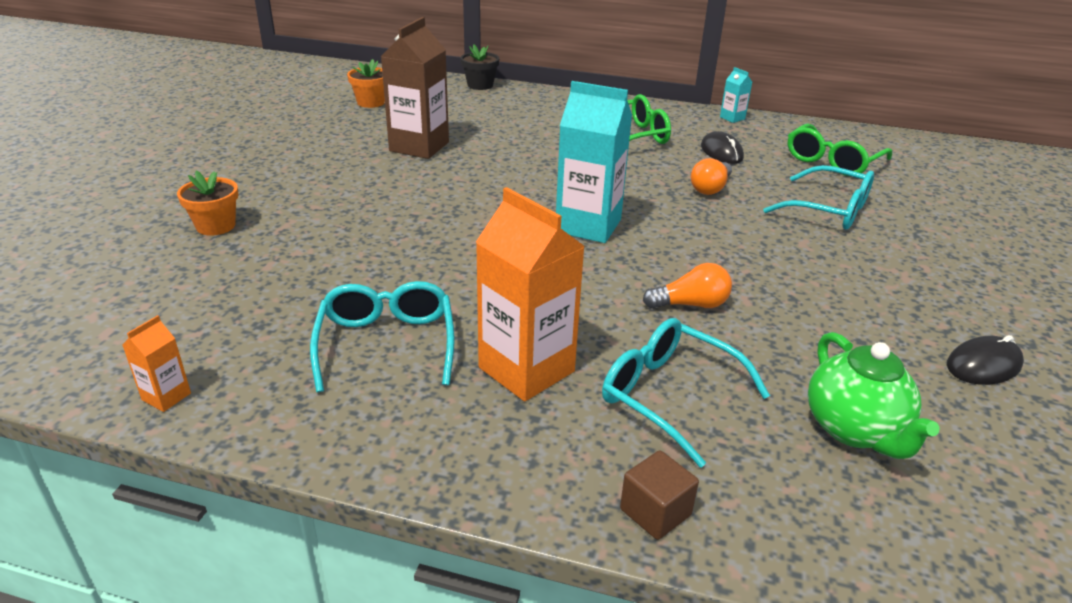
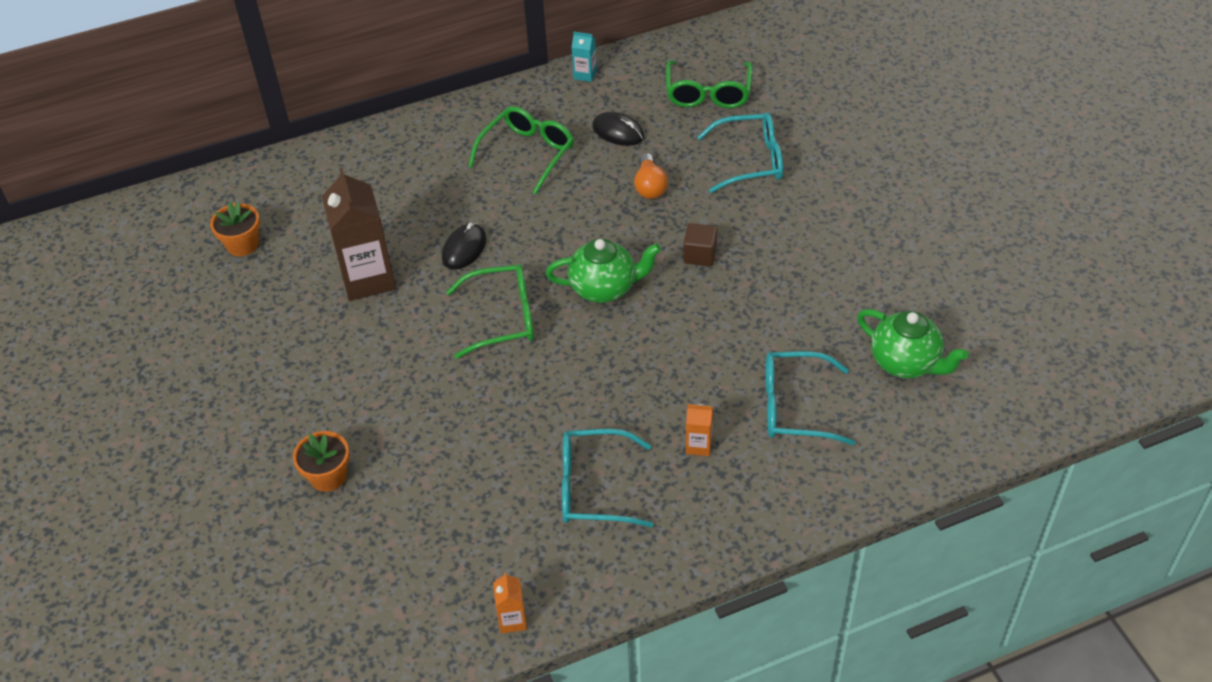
camera: 35 degrees left, 15 degrees up
turquoise glasses [310,281,455,392] -> turquoise glasses turned 45 degrees counterclockwise [562,429,654,527]
black flower pot [461,45,499,90] -> none
orange carton [476,187,585,402] -> orange carton [686,404,713,456], size x0.45
turquoise carton [556,81,632,243] -> green teapot [546,239,661,303]
brown cube [620,450,699,540] -> brown cube moved to [683,223,717,266]
orange light bulb [643,263,732,309] -> none
black mouse [947,335,1024,385] -> black mouse moved to [442,223,487,270]
none -> green glasses [446,264,534,359]

